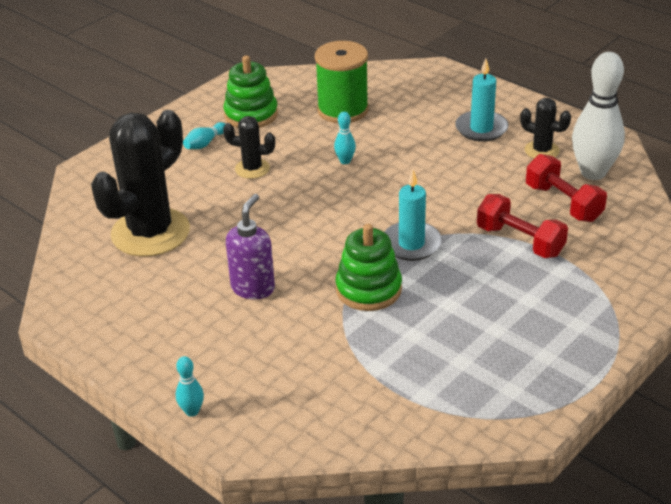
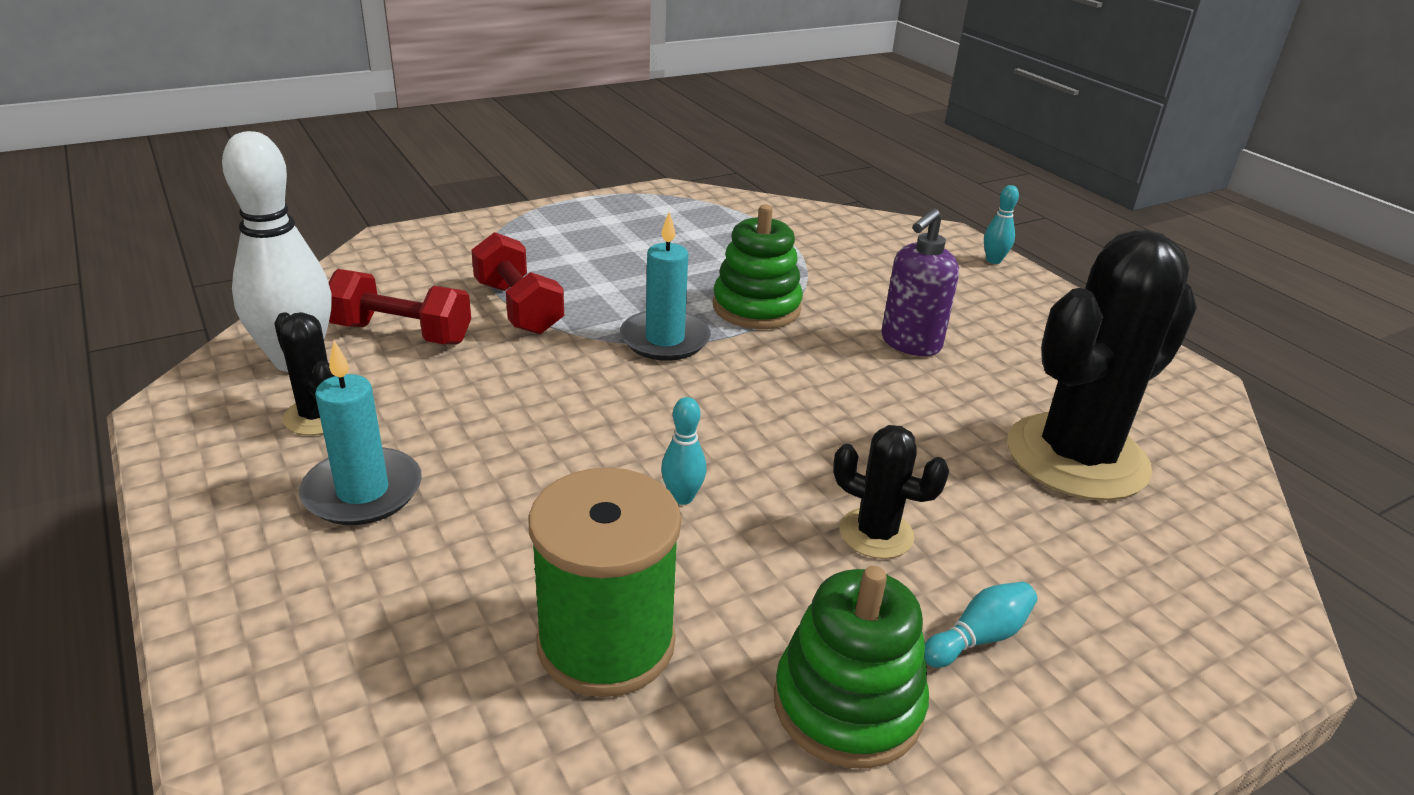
camera: 165 degrees left, 5 degrees down
red dumbbell [526,154,607,222] -> red dumbbell turned 60 degrees counterclockwise [329,269,471,344]

